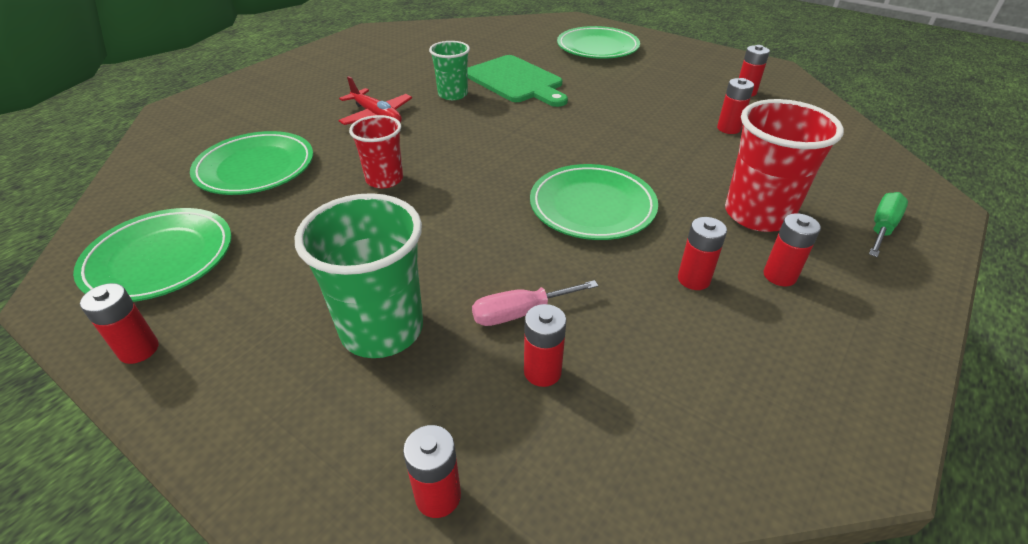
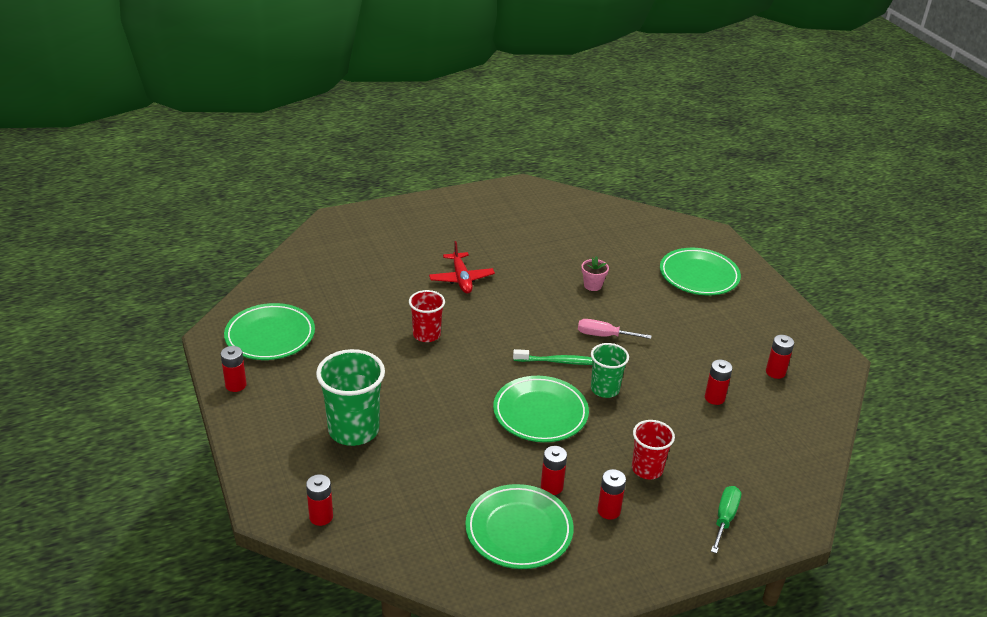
camera: 30 degrees right, 5 degrees down
green plate [190,131,313,195] -> green plate moved to [465,484,574,569]
green cup [429,41,470,100] -> green cup moved to [591,343,629,398]
green cutting board [467,55,568,107] -> pink flower pot [581,256,609,291]
pink screwdriver [472,280,598,326] -> pink screwdriver moved to [578,319,652,339]
red battery [524,304,566,387] -> none
red cup [725,99,844,232] -> red cup [632,420,675,480], size x0.61
green screwdriver [869,192,908,257] -> green screwdriver turned 45 degrees counterclockwise [711,486,741,554]
none -> green toothbrush [513,349,592,365]

